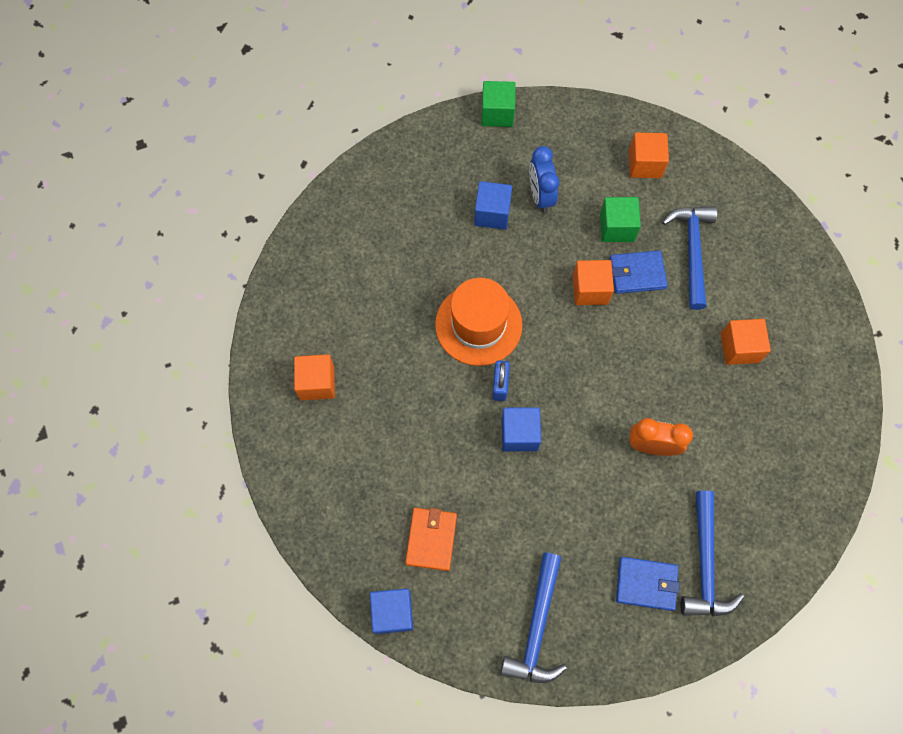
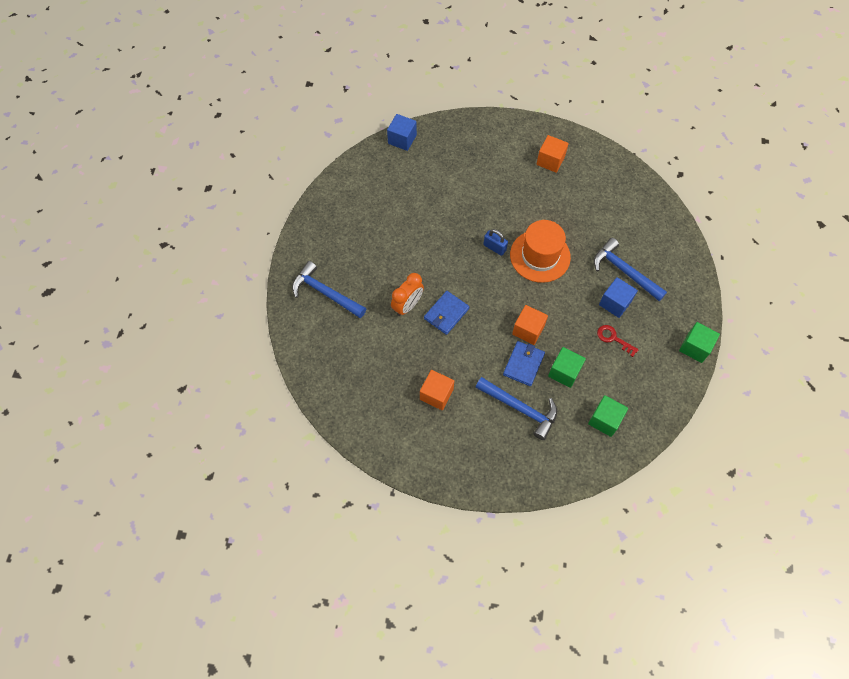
camera: 120 degrees right, 5 degrees down
orange wallet [405,508,457,571] -> none
blue hammer [500,552,567,683] -> blue hammer moved to [594,238,667,301]
blue cube [501,407,541,451] -> none
blue clock [529,146,559,213] -> red key [597,325,639,357]
blue wallet [616,557,680,611] -> blue wallet moved to [424,291,469,335]
orange cube [629,133,669,178] -> green cube [588,395,628,437]

